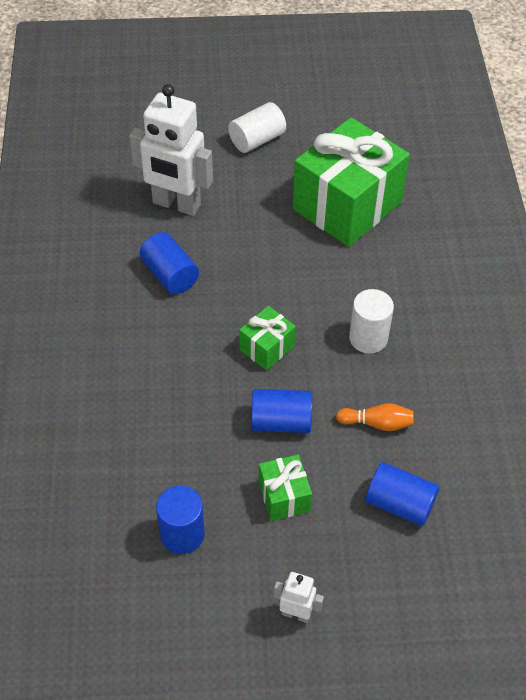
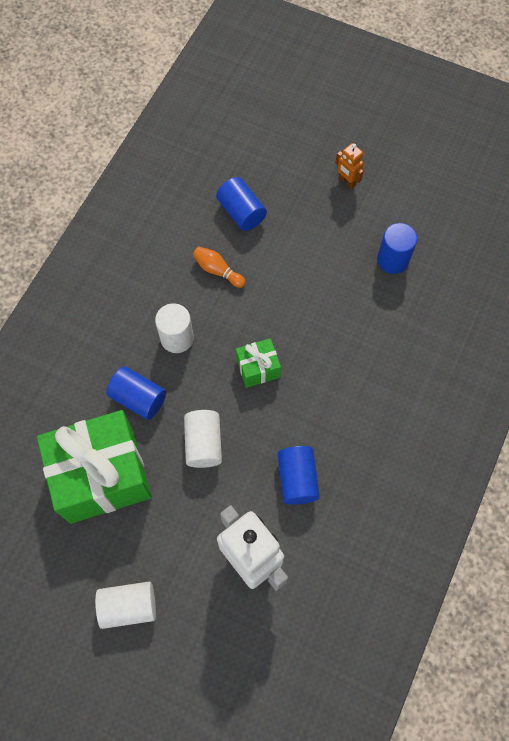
camera: 150 degrees left, 15 degrees up
blue cylinder [251,389,312,433] -> blue cylinder moved to [106,366,166,420]
green gift [259,454,312,521] -> none
white robot [274,572,324,623] -> orange robot [335,143,364,189]
none -> white cylinder [184,410,222,468]

